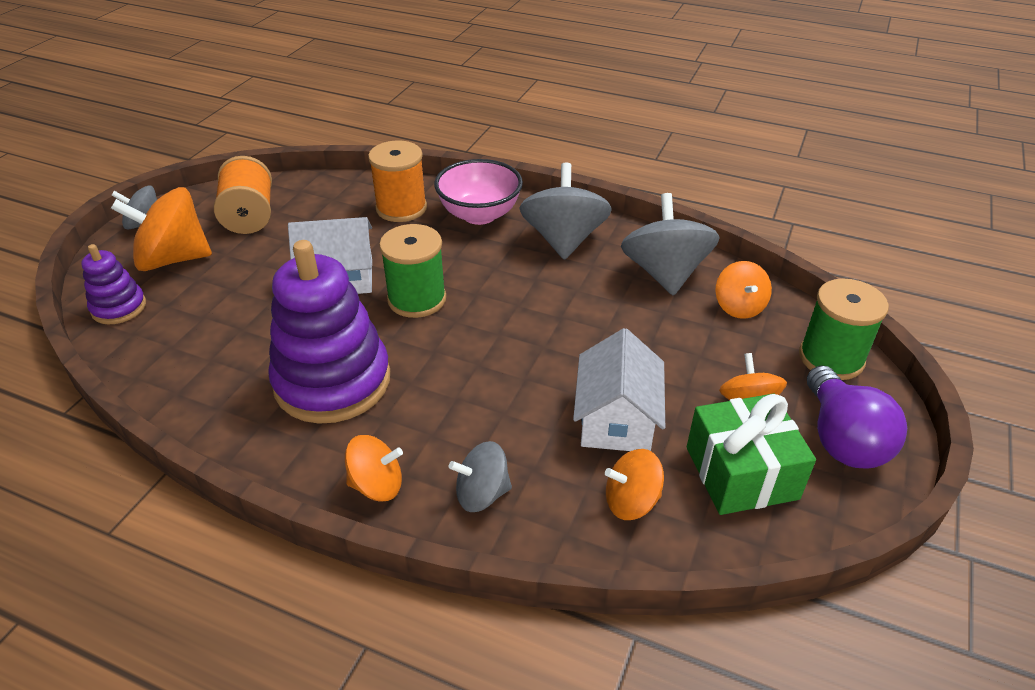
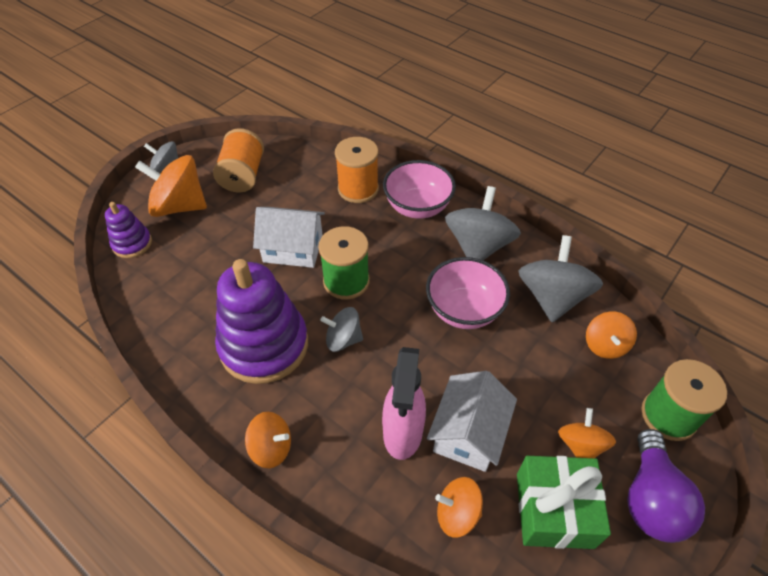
camera: 15 degrees right, 10 degrees up
grey spinning top [449,441,512,512] -> grey spinning top moved to [320,307,363,352]
none -> pink spray bottle [382,347,426,460]
none -> pink bowl [426,257,510,329]

